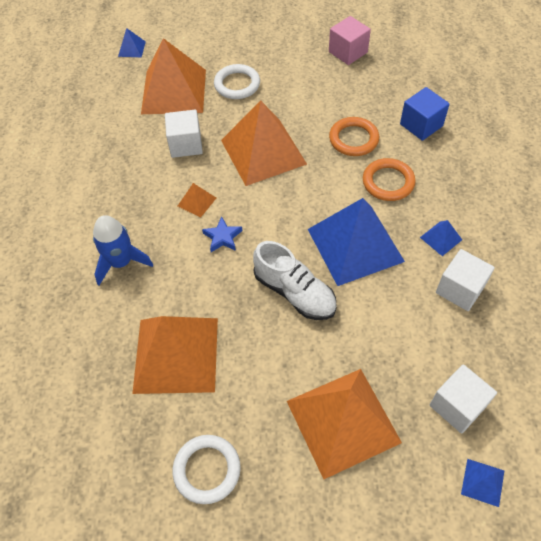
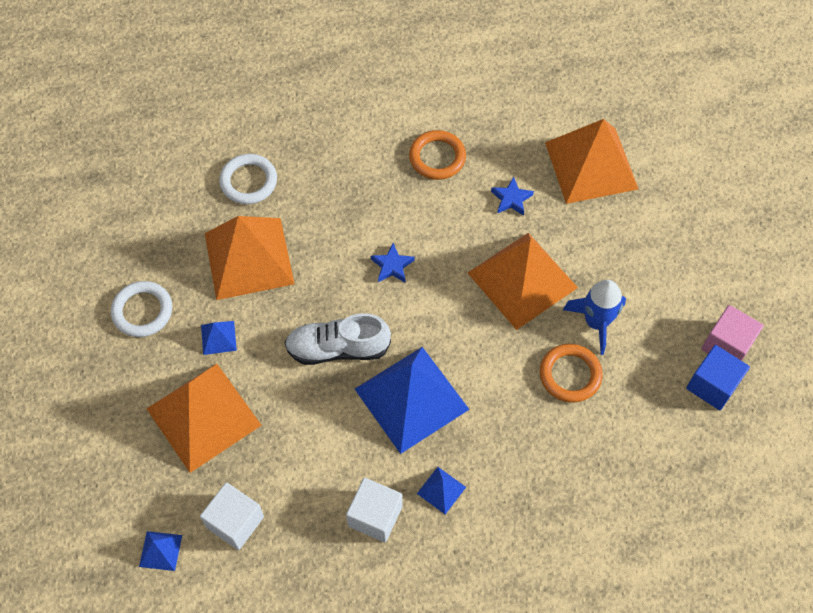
camera: 75 degrees right, 5 degrees up
blue rocket [93,215,153,285] -> blue rocket moved to [563,280,626,355]
blue pyramid [118,28,146,57] -> blue pyramid moved to [201,321,237,355]
white cube [165,110,203,158] -> blue star [491,177,534,216]
orange pyramid [178,183,216,218] -> none
white ring [214,64,260,99] -> white ring moved to [219,154,277,204]
white shoe [253,241,337,320] -> white shoe turned 60 degrees clockwise [284,313,391,365]
orange ring [363,158,416,201] -> orange ring moved to [409,130,466,180]
blue cube [400,87,449,141] -> blue cube moved to [686,345,750,410]

